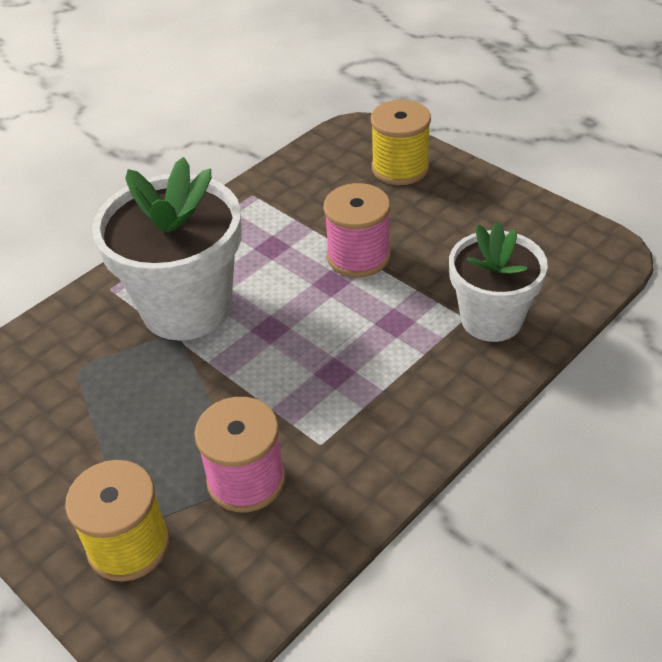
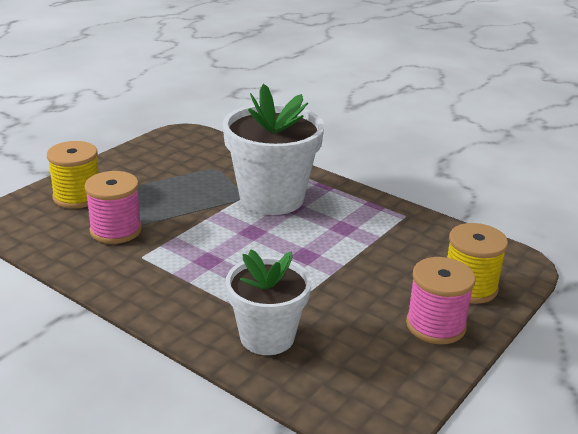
camera: 80 degrees right, 15 degrees down
pink spool [323,183,390,277] -> pink spool moved to [406,257,475,344]

